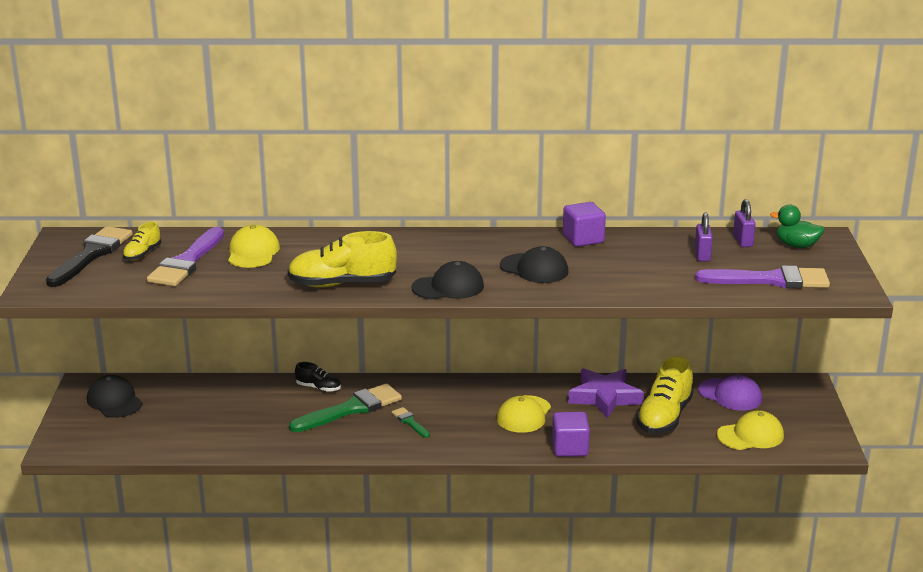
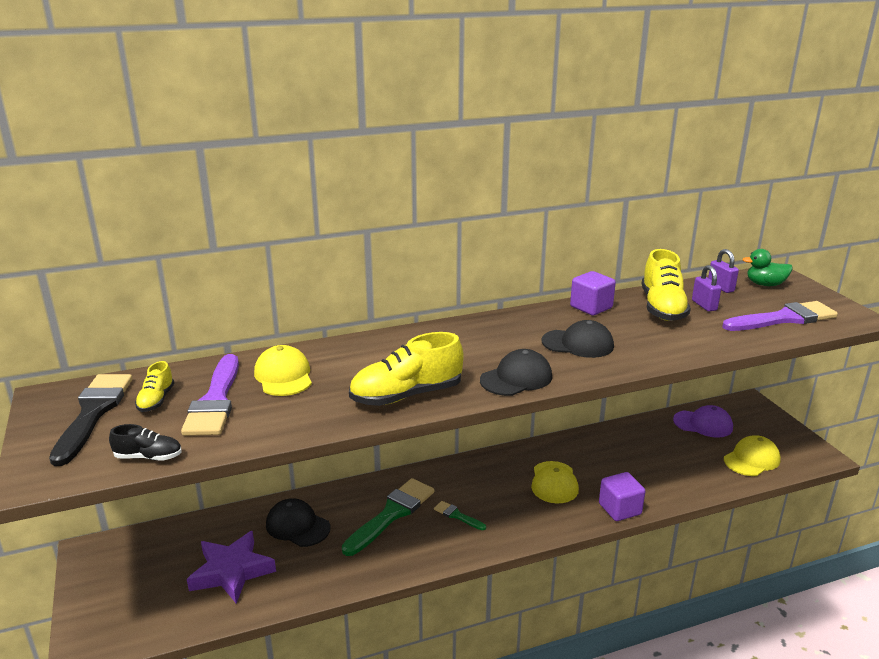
camera: 20 degrees left, 0 degrees up
black cap [87,375,143,418] -> black cap moved to [266,498,330,547]
black shoe [295,362,341,392] -> black shoe moved to [109,424,182,461]
purple star [568,368,644,418] -> purple star moved to [187,531,276,603]
yellow shoe [636,356,693,434] -> yellow shoe moved to [642,249,691,321]

